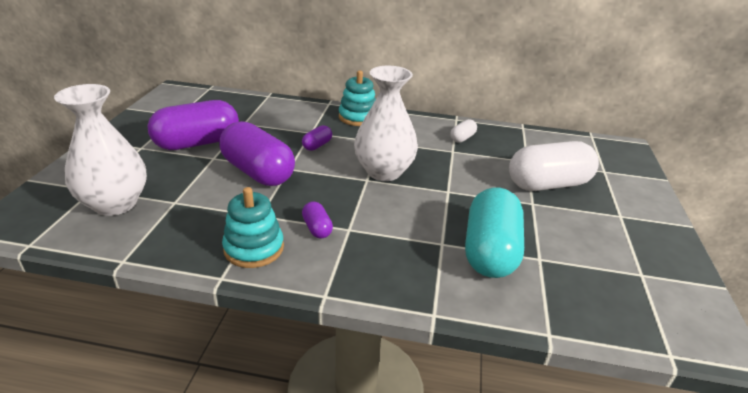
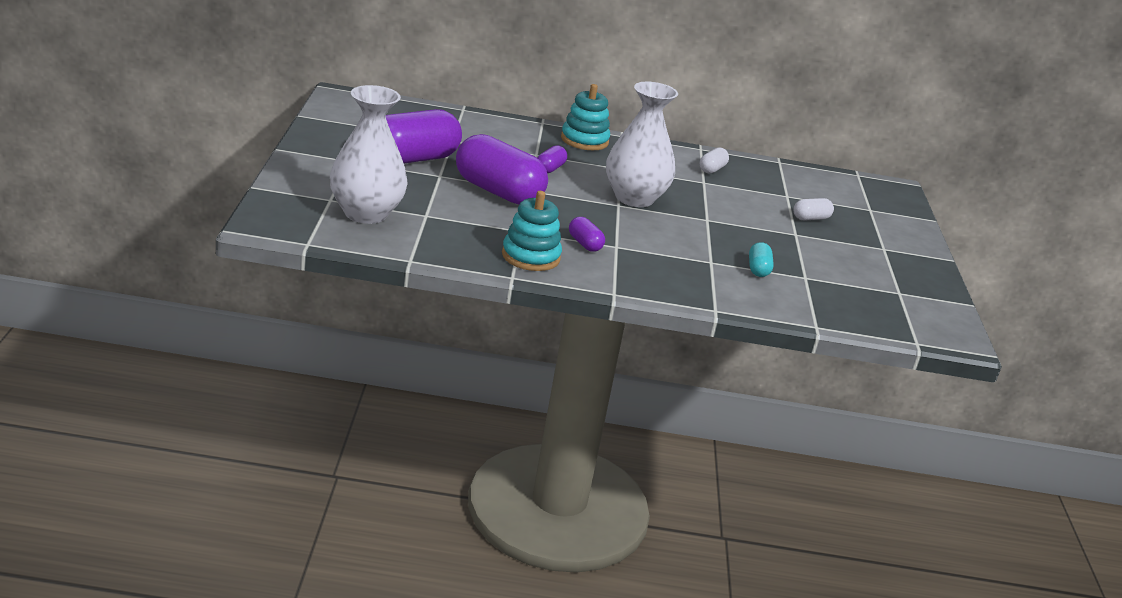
camera: 10 degrees left, 5 degrees down
turquoise capsule [465,187,524,278] -> turquoise capsule [749,242,774,277], size x0.44
white capsule [509,141,599,191] -> white capsule [793,198,834,220], size x0.44

